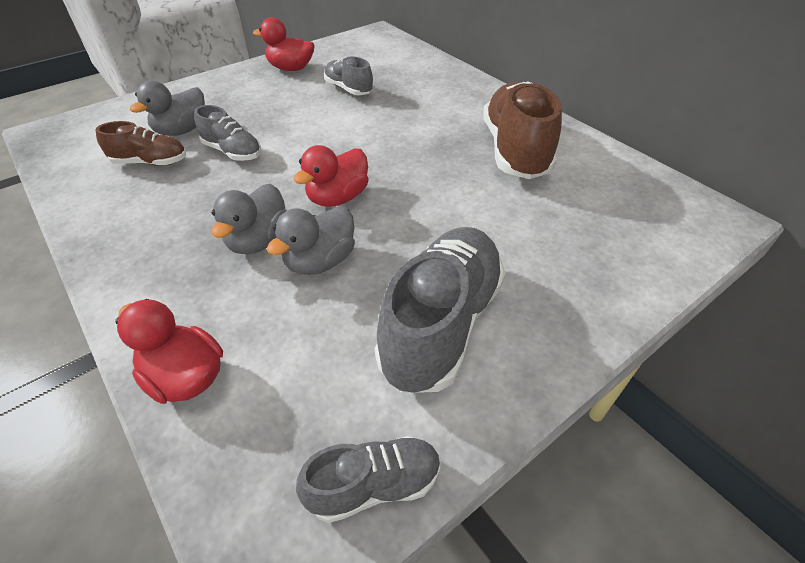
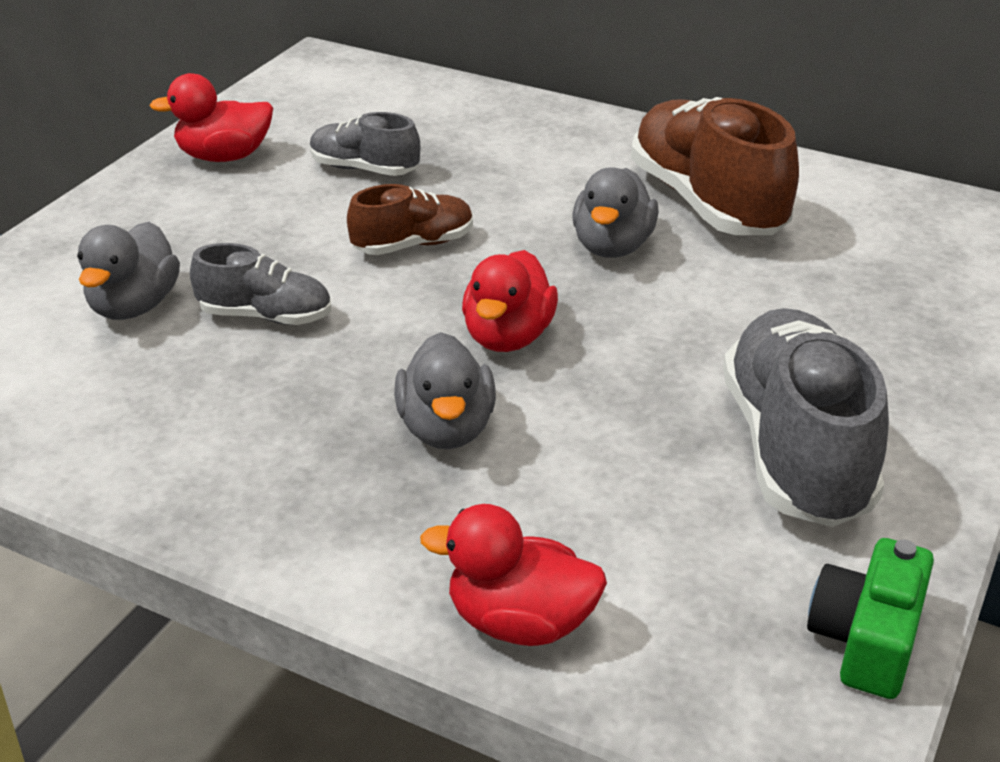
camera: 25 degrees left, 10 degrees down
brown shoe [96,121,186,166] -> brown shoe moved to [347,184,473,255]
grey duck [266,206,355,275] -> grey duck moved to [572,167,659,258]
grey shoe [296,436,441,523] -> green camera [807,538,934,699]

